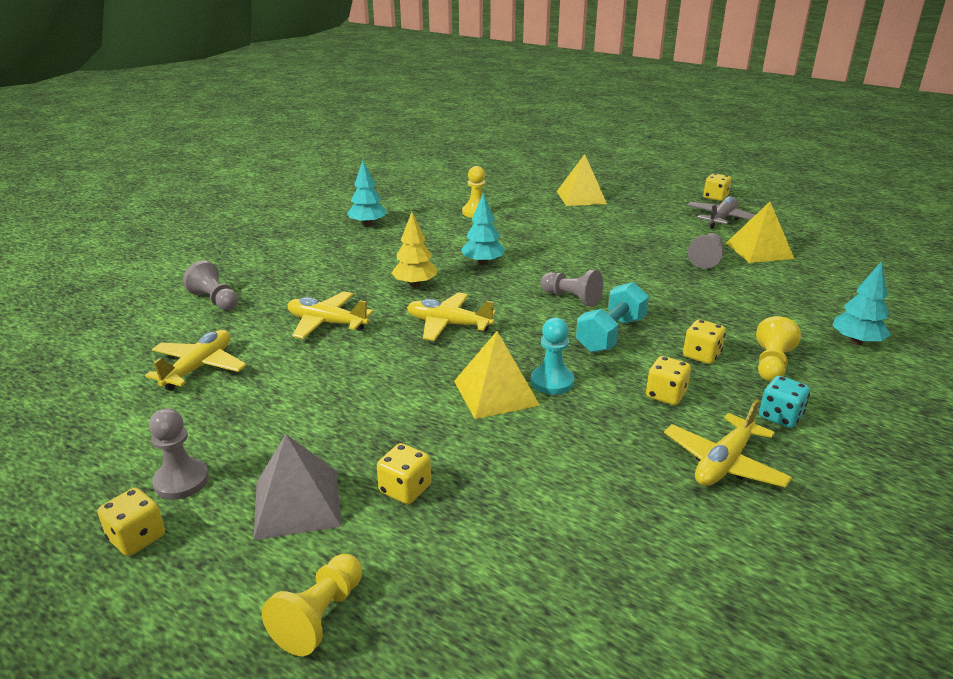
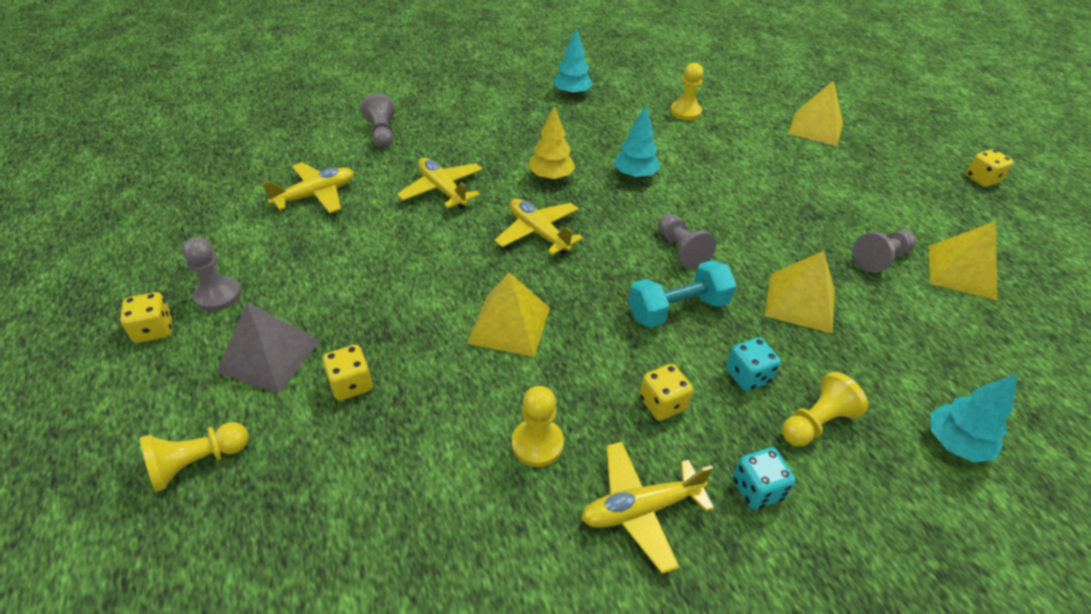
camera: 30 degrees right, 15 degrees up
turquoise pawn [531,318,574,395] -> none
yellow dice [683,319,726,364] -> turquoise dice [726,337,781,391]
grey plane [687,196,755,229] -> none
none -> yellow pawn [512,386,564,467]
none -> yellow pyramid [765,251,835,333]

